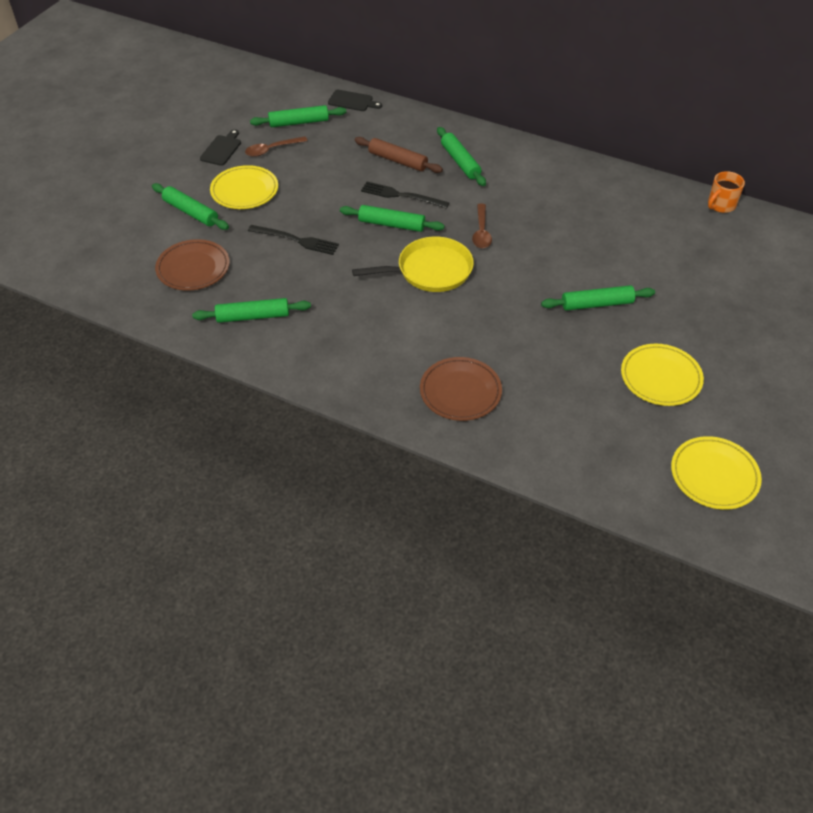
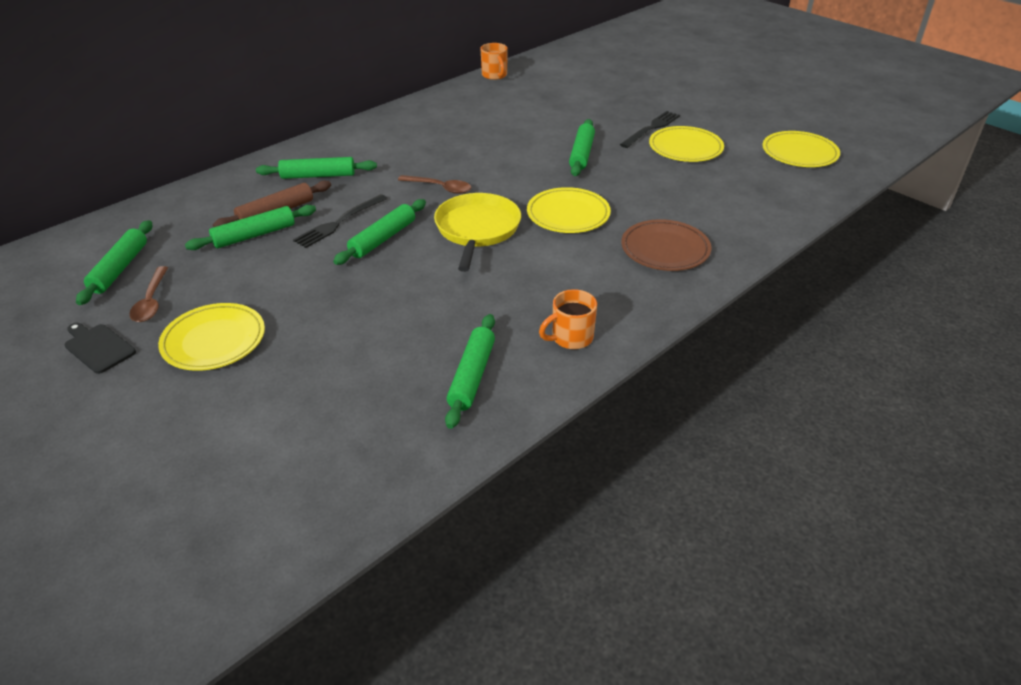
camera: 70 degrees left, 10 degrees down
green rolling pin [152,183,229,230] -> green rolling pin moved to [185,205,316,250]
brown plate [155,239,230,291] -> none
black fork [248,225,339,255] -> black fork moved to [620,111,680,148]
black cutting board [328,90,382,111] -> none
none -> yellow plate [527,187,611,233]
none -> orange mug [539,289,597,349]

